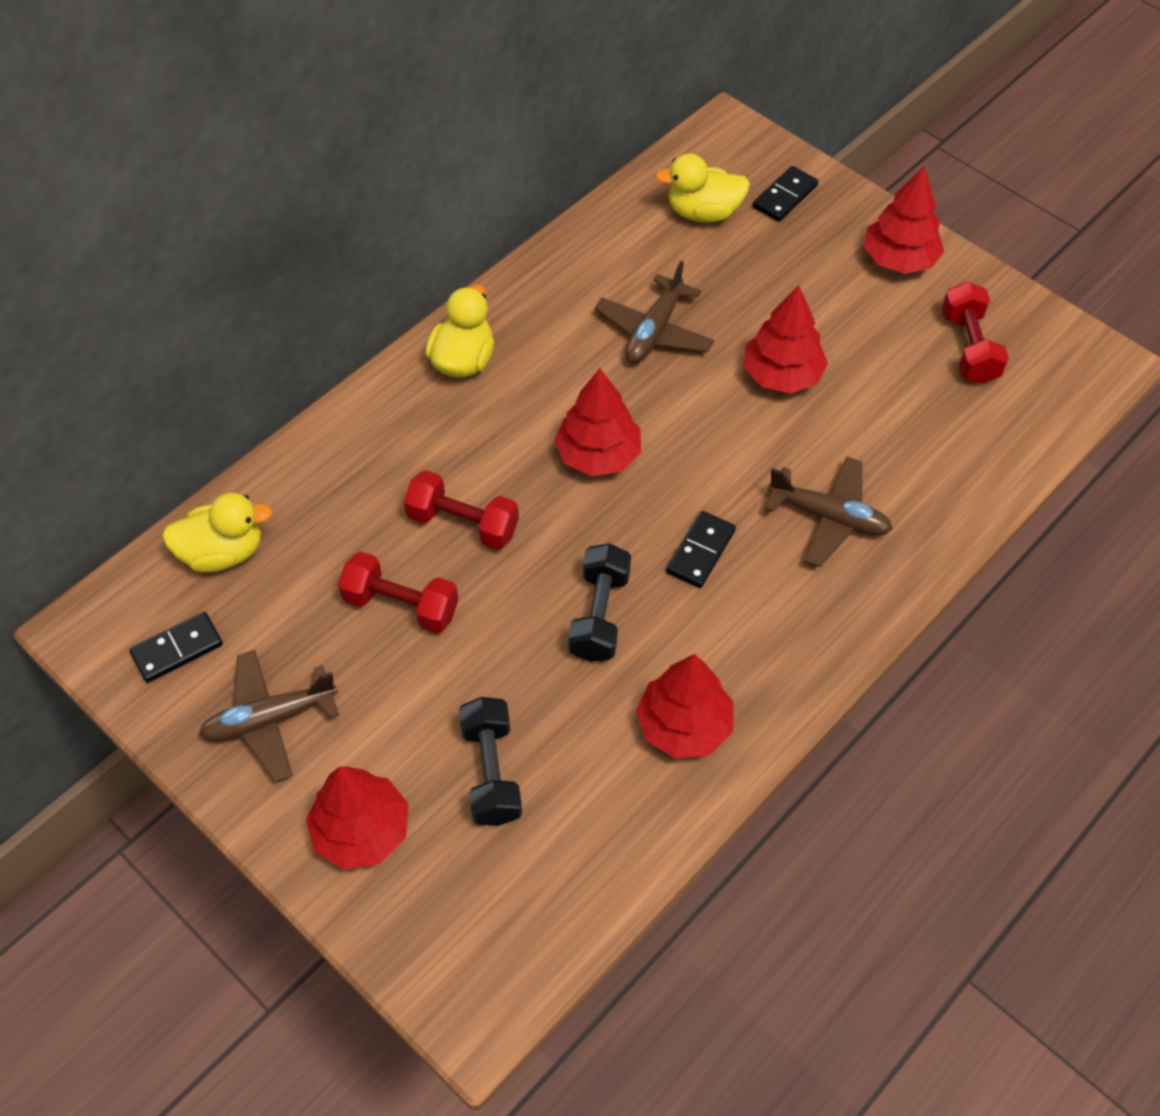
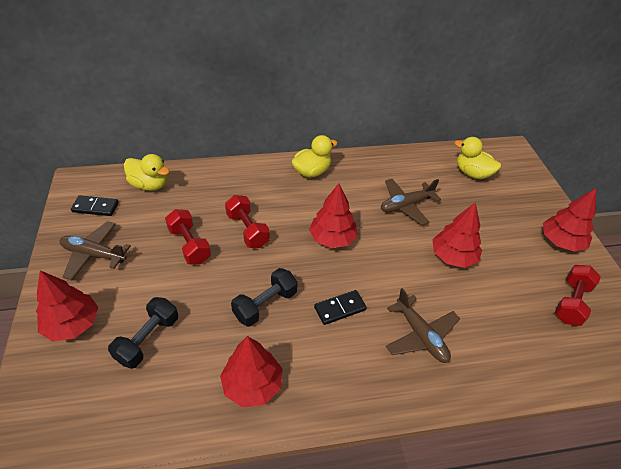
camera: 35 degrees right, 10 degrees down
black domino [753,166,818,222] -> none

